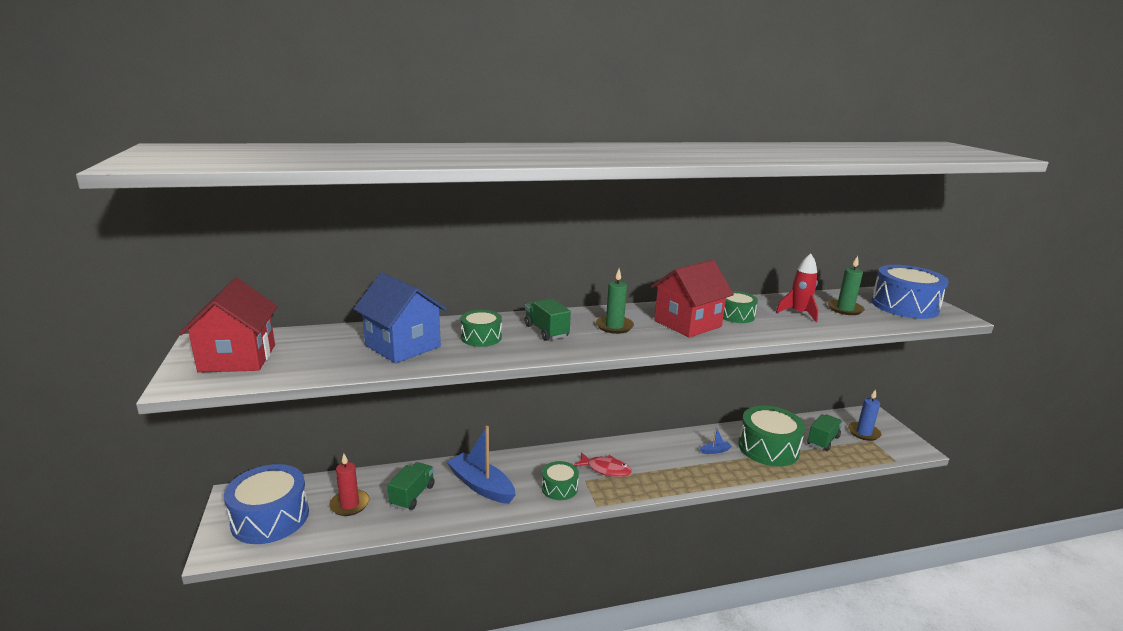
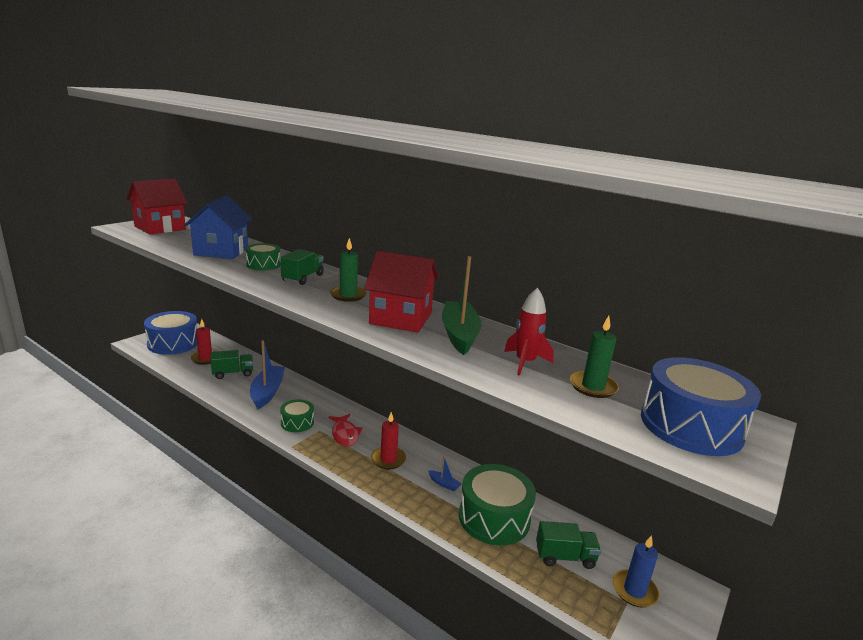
camera: 50 degrees right, 0 degrees up
green drum [723,291,758,323] -> green boat [442,256,482,355]
none -> red candle [371,412,406,469]

